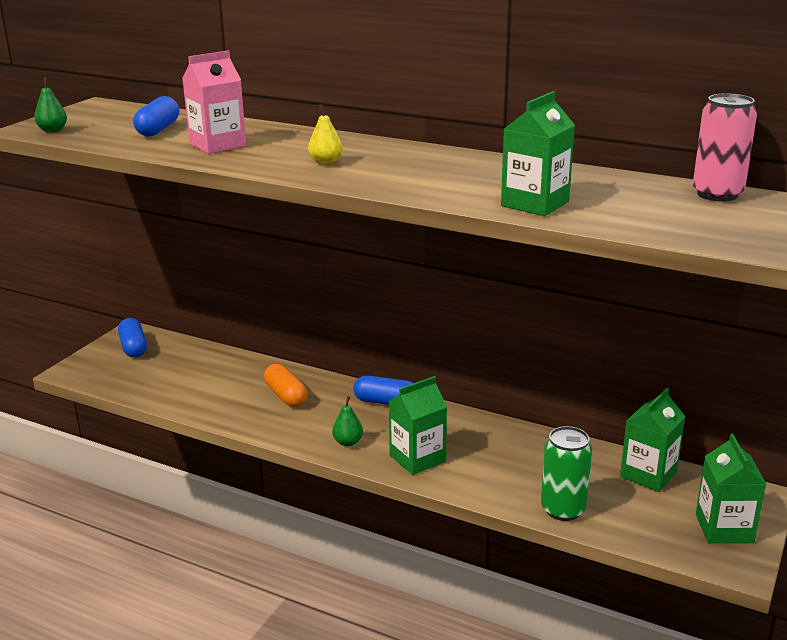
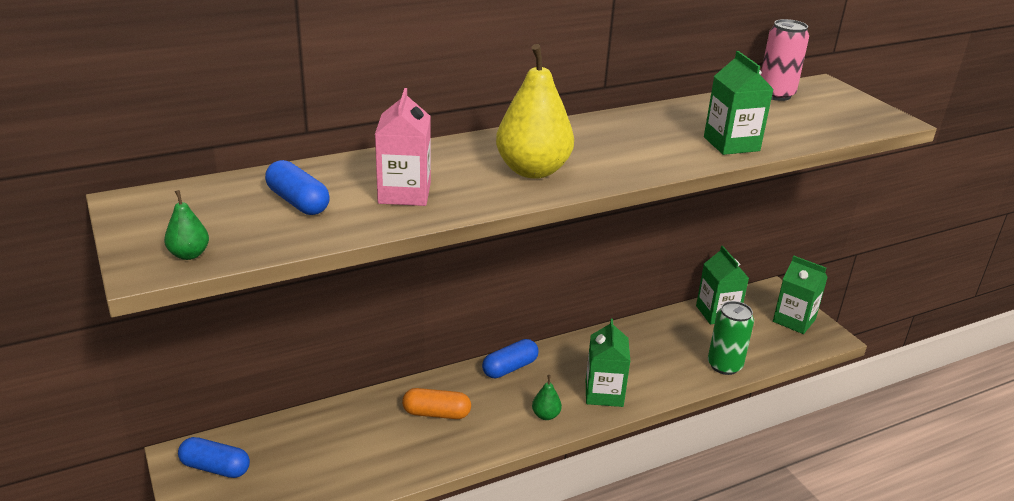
camera: 55 degrees left, 5 degrees up
yellow pear [308,104,343,165] -> yellow pear [496,44,574,179], size x2.21

